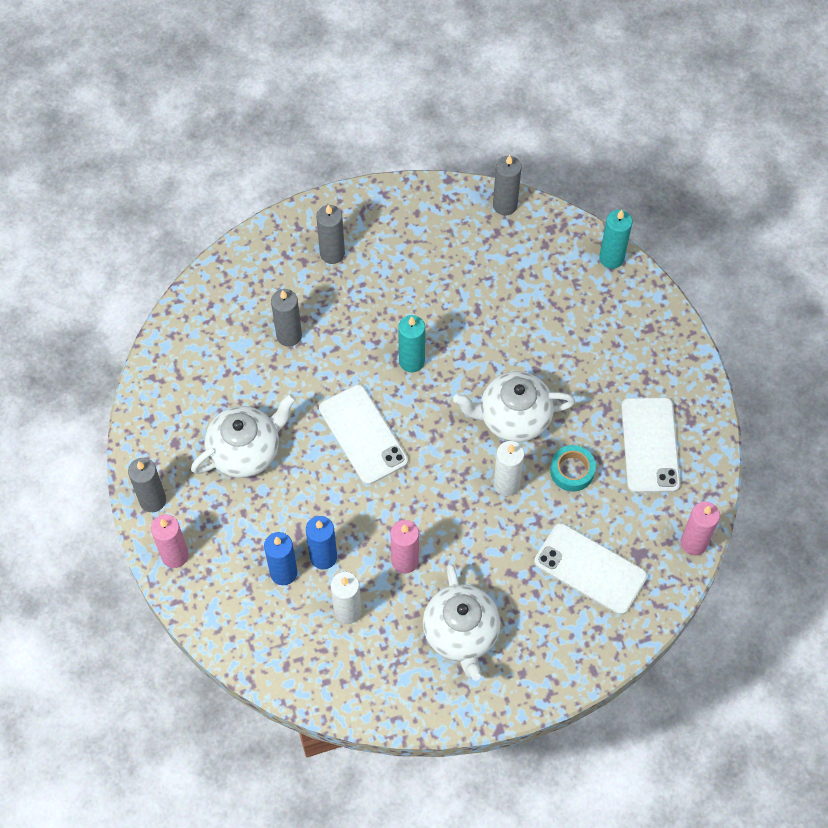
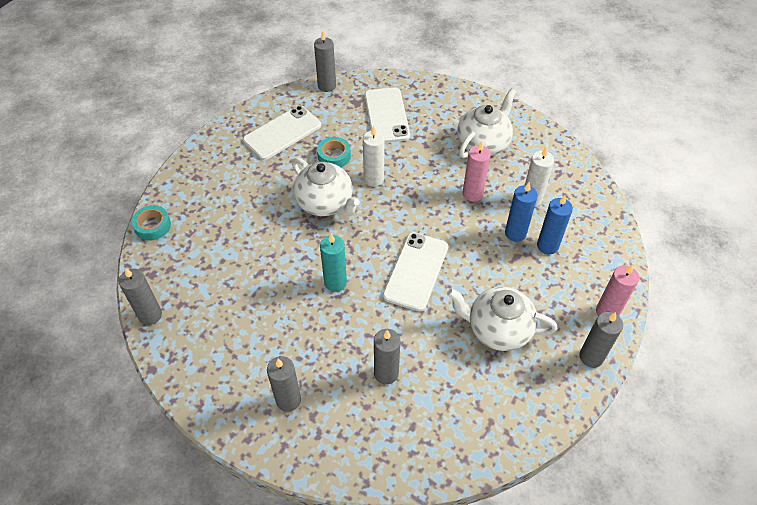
camera: 130 degrees left, 10 degrees down
turquoise candle [599,210,632,269] -> turquoise tape [132,205,171,241]
pink candle [681,502,720,555] -> grey candle [314,31,336,92]

